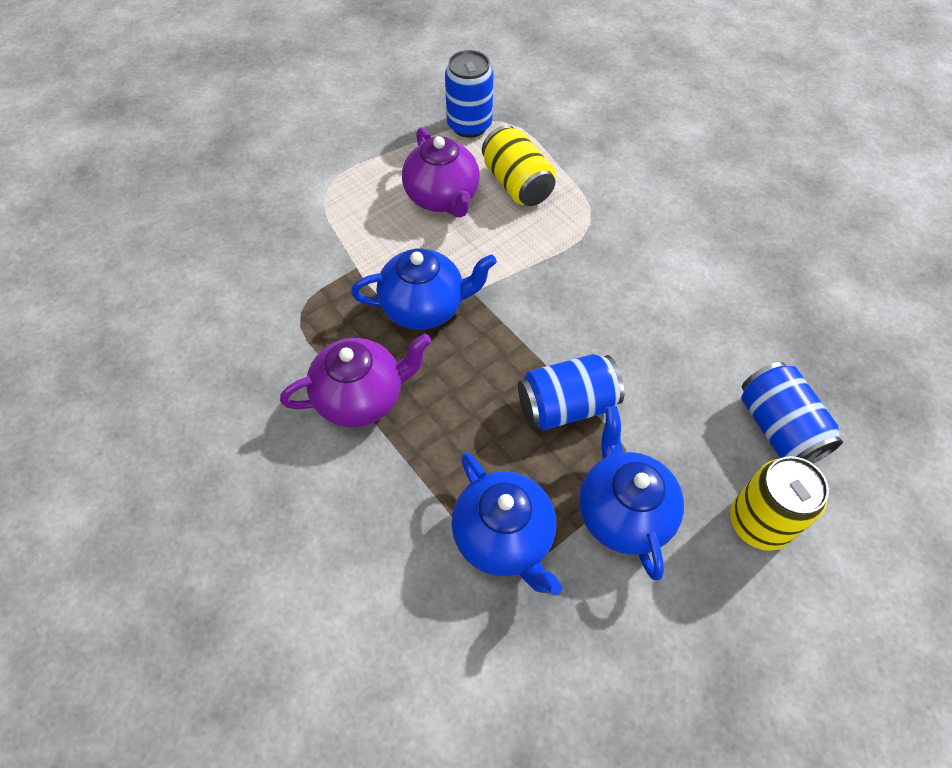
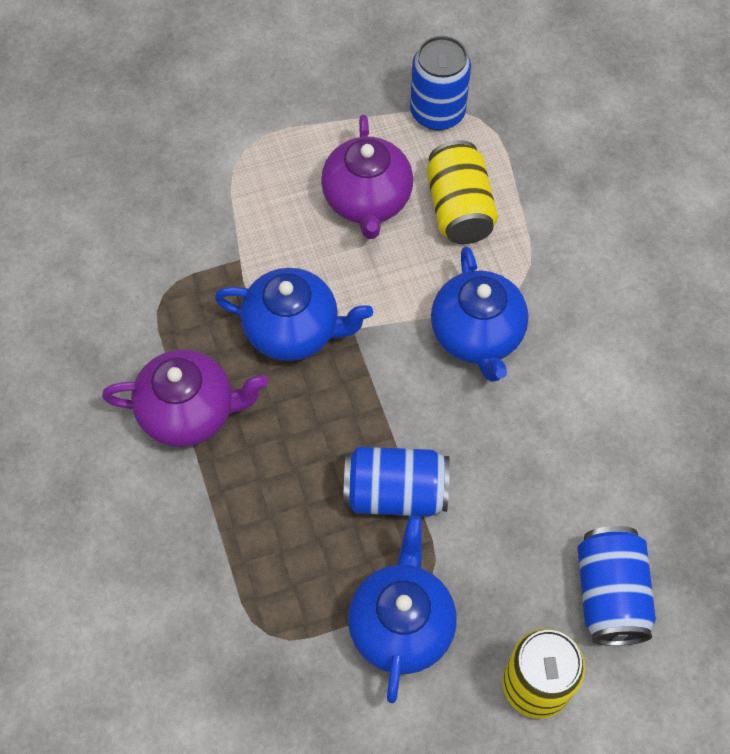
camera: 20 degrees right, 5 degrees up
blue teapot [451,453,562,595] -> blue teapot moved to [431,246,529,382]

